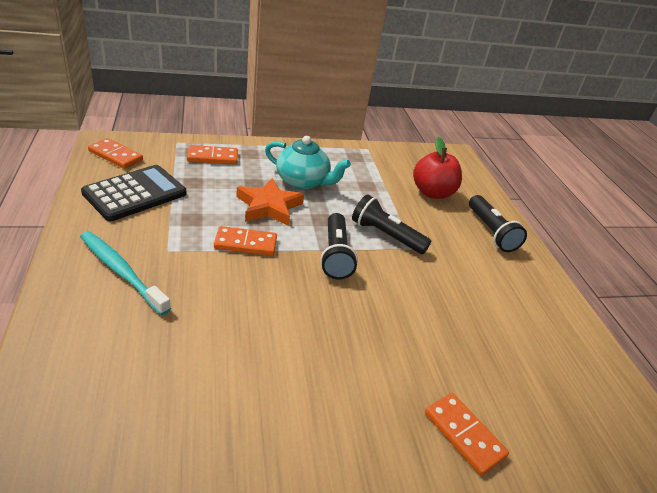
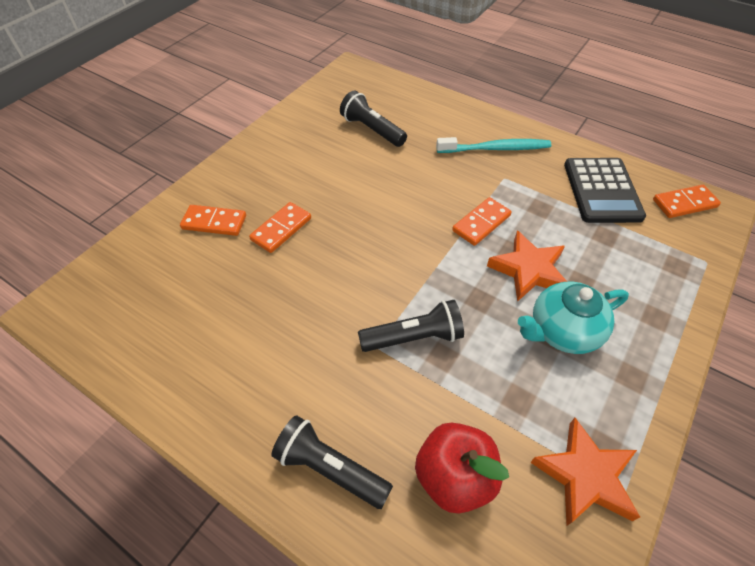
camera: 140 degrees right, 15 degrees up
orange domino [187,145,238,165] -> orange domino moved to [249,202,311,253]
black flashlight [320,213,358,279] -> black flashlight moved to [340,90,407,147]
none -> orange star [530,418,640,526]

